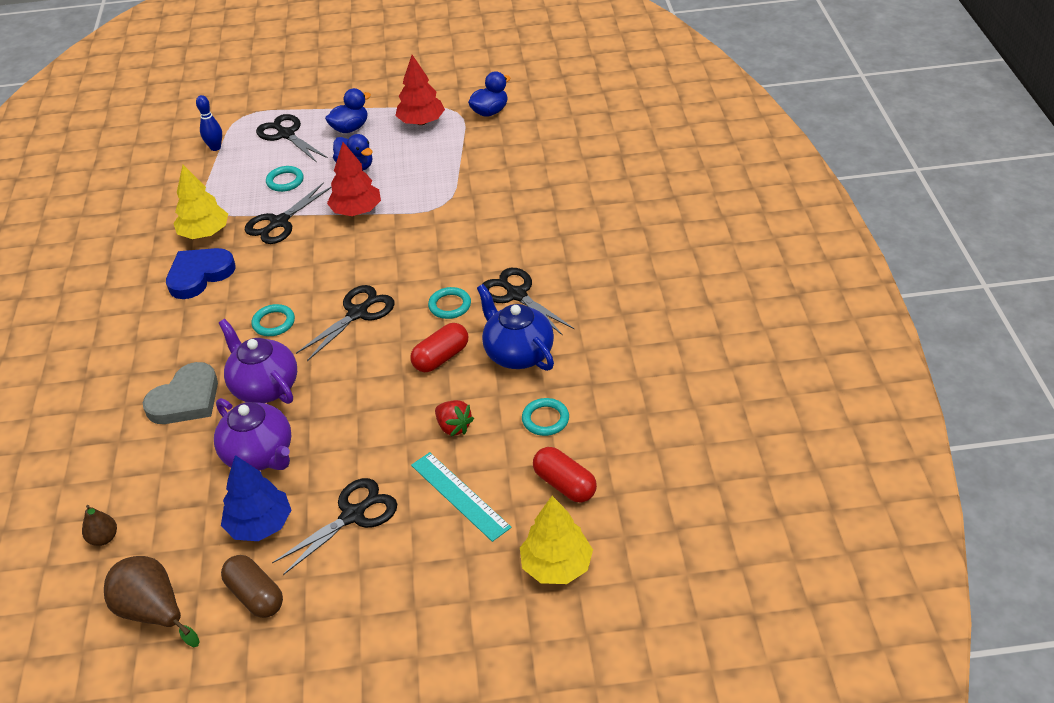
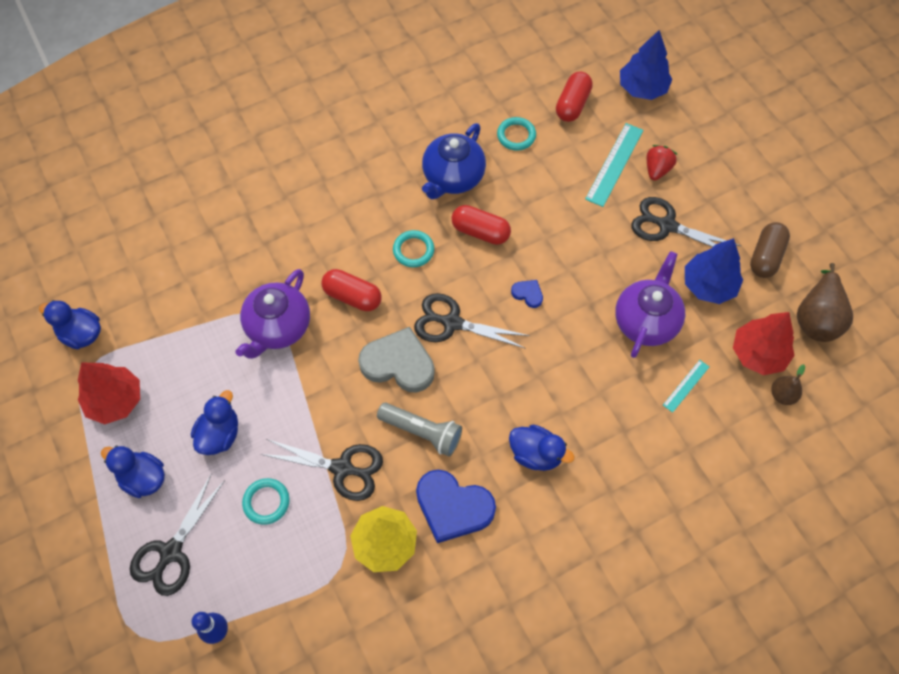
camera: 115 degrees left, 20 degrees up
grey heart [143,362,218,424] -> grey heart moved to [358,327,435,393]
purple teapot [219,319,297,404] -> purple teapot moved to [235,269,310,359]
turquoise ring [251,304,295,336] -> none
red tree [327,142,381,216] -> red tree moved to [733,312,795,375]
red strawberry [435,400,474,436] -> red strawberry moved to [647,145,677,181]
black scissors [483,268,574,336] -> none
yellow tree [520,496,593,584] -> blue tree [620,30,673,100]
none -> red capsule [321,269,381,311]
none -> grey flashlight [377,403,462,457]
none -> blue duck [509,425,574,471]
none -> blue heart [511,280,543,308]
none -> turquoise ruler [663,360,709,413]

